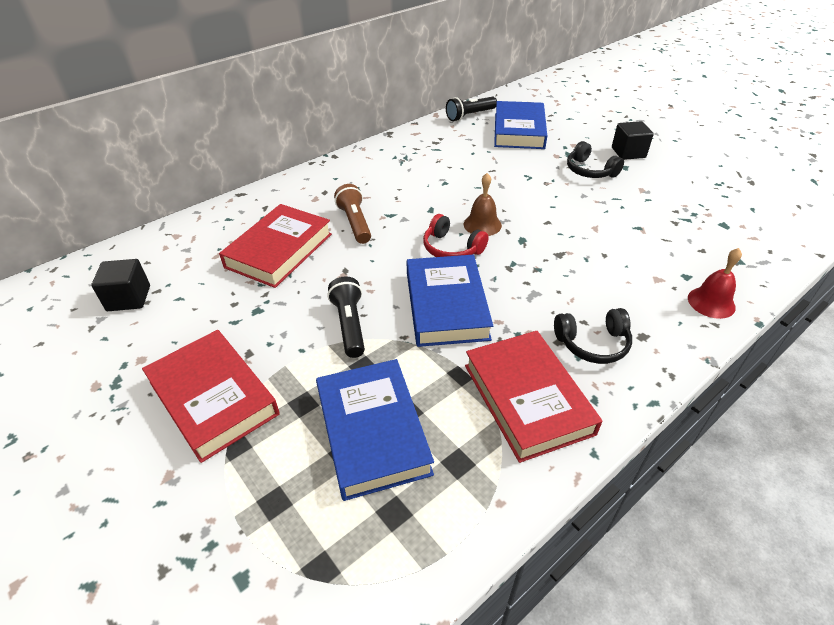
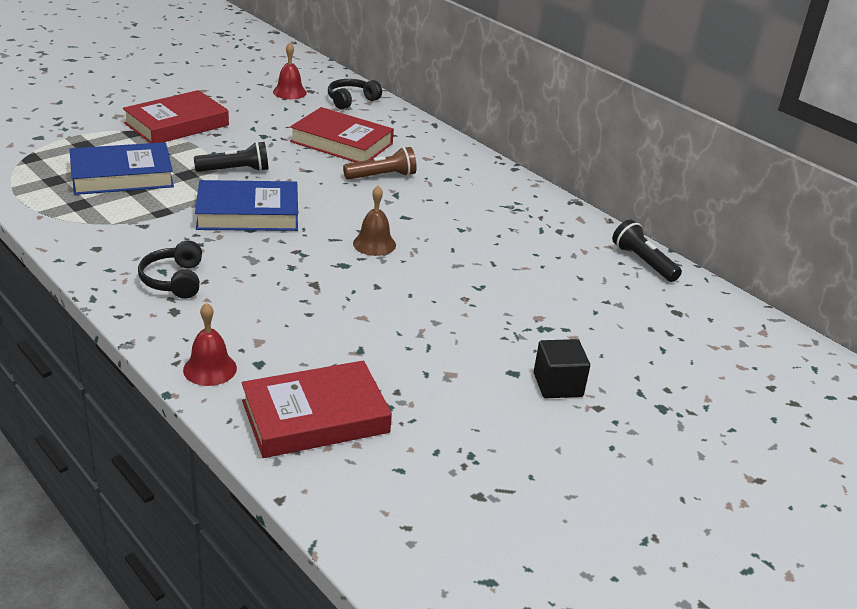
camera: 85 degrees right, 10 degrees down
black cube [91,259,150,311] -> red bell [273,43,307,99]
red headphones [423,214,489,257] -> none
red book [465,331,602,463] -> red book moved to [242,360,392,458]
blue book [494,101,547,149] -> none
black headphones [567,141,624,178] -> black headphones moved to [328,79,382,109]

